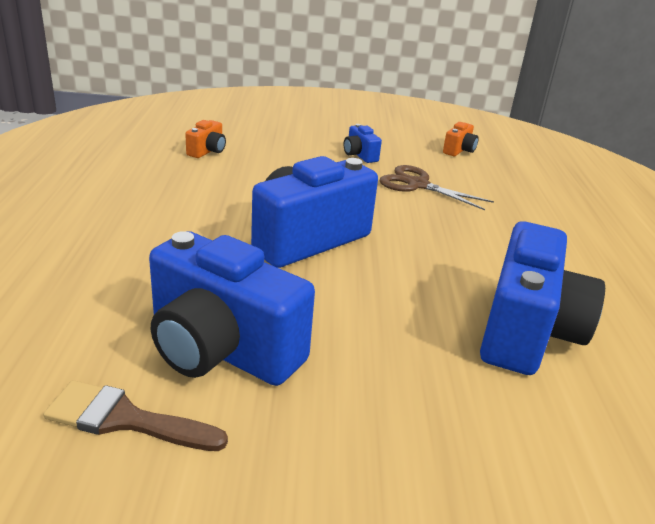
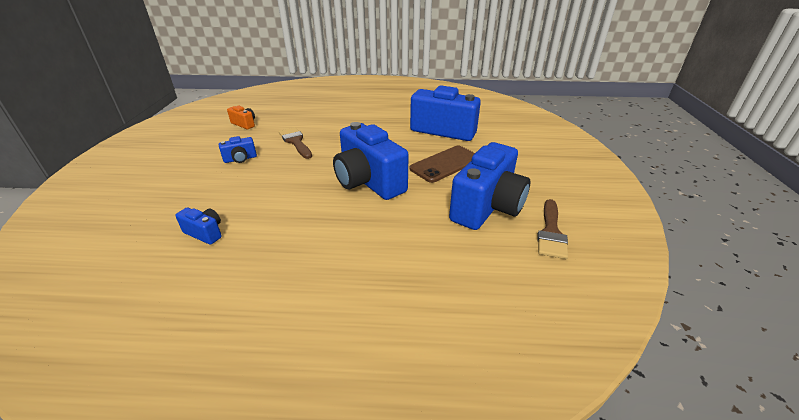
camera: 85 degrees left, 5 degrees up
orange camera [185,120,226,158] -> blue camera [175,207,222,245]
brown scissors [380,165,494,210] -> brown brush [279,127,312,159]
none -> brown phone [410,146,475,183]

